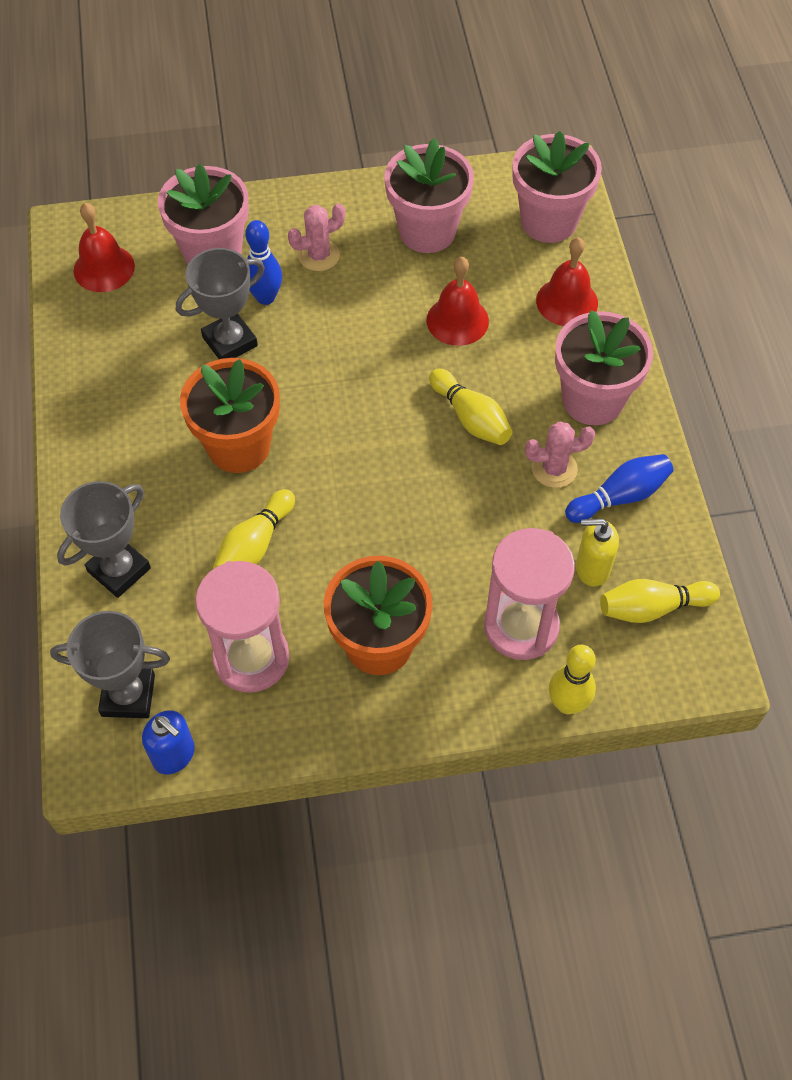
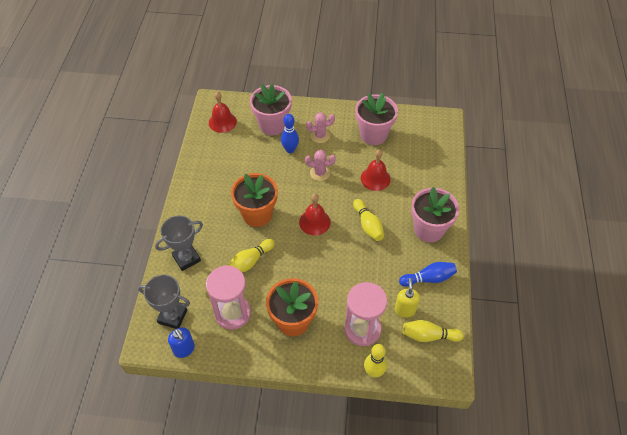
camera: 15 degrees right, 5 degrees down
grey trophy [176,248,265,359] -> none
pink flower pot [512,131,602,243] -> none
pink cactus [525,422,595,488] -> pink cactus moved to [305,150,336,181]
red bell [536,237,598,326] -> red bell moved to [299,194,331,236]
yellow soap dispenser [576,519,619,587] -> yellow soap dispenser turned 75 degrees clockwise [395,278,420,317]

